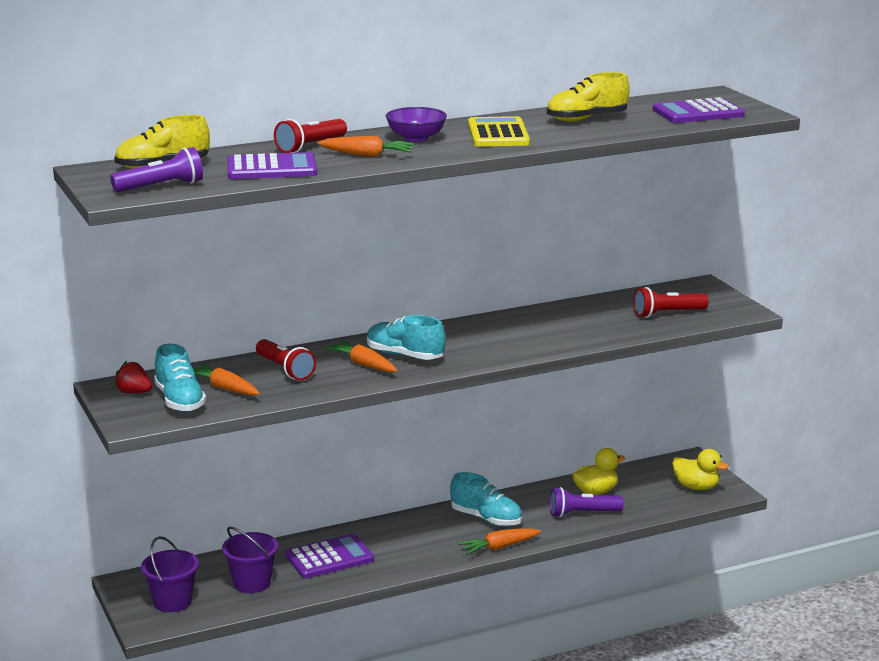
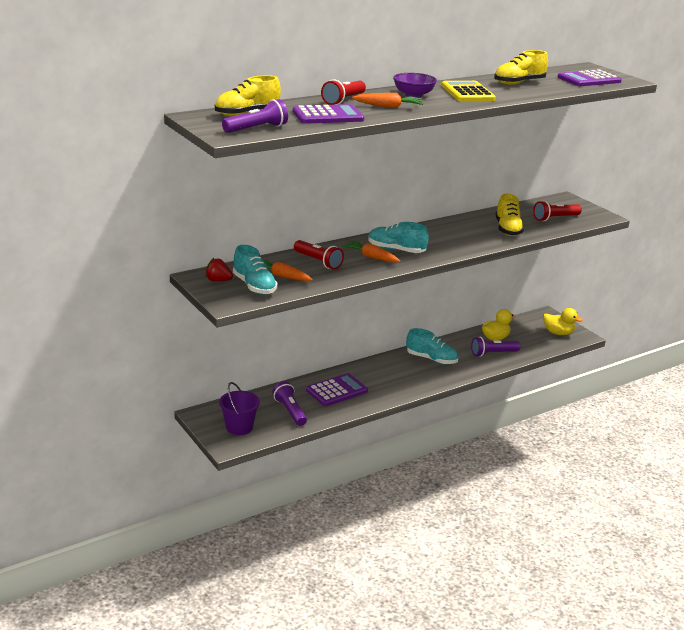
camera: 10 degrees left, 5 degrees up
purple bucket [222,527,278,593] -> purple flashlight [272,381,307,426]
orange carrot [458,529,541,555] -> none
none -> yellow shoe [496,194,524,236]

